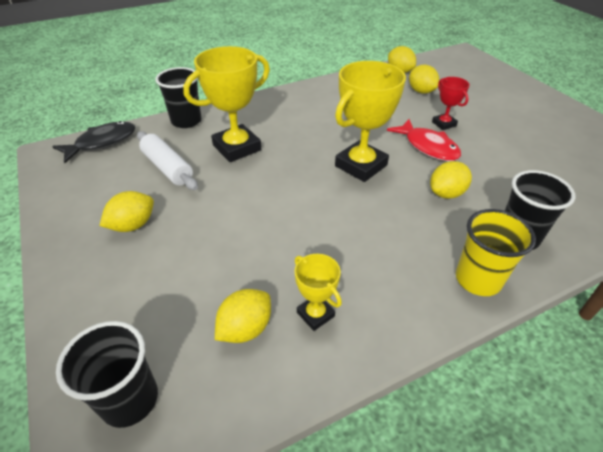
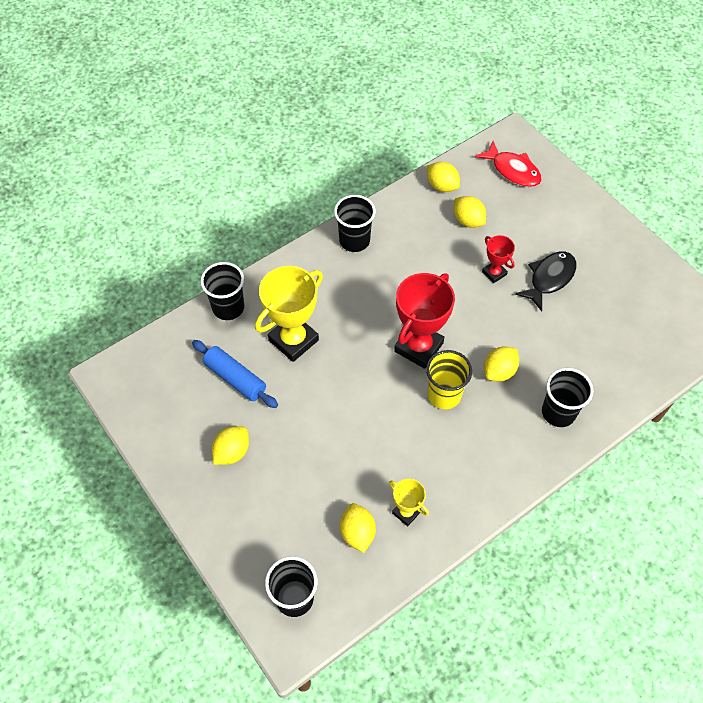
camera: 10 degrees left, 15 degrees up
black fish [52,121,135,163] -> black fish moved to [515,251,577,311]
white rolling pin [137,131,198,190] -> blue rolling pin [192,340,278,408]
yellow lemon [215,289,271,343] -> yellow lemon turned 45 degrees counterclockwise [340,503,376,553]
yellow trophy [335,61,406,182] -> red trophy [394,273,455,369]
red fish [387,119,461,161] -> red fish moved to [475,141,542,187]
yellow cup [456,209,536,296] -> yellow cup moved to [426,350,472,409]
none -> black cup [334,195,376,252]

